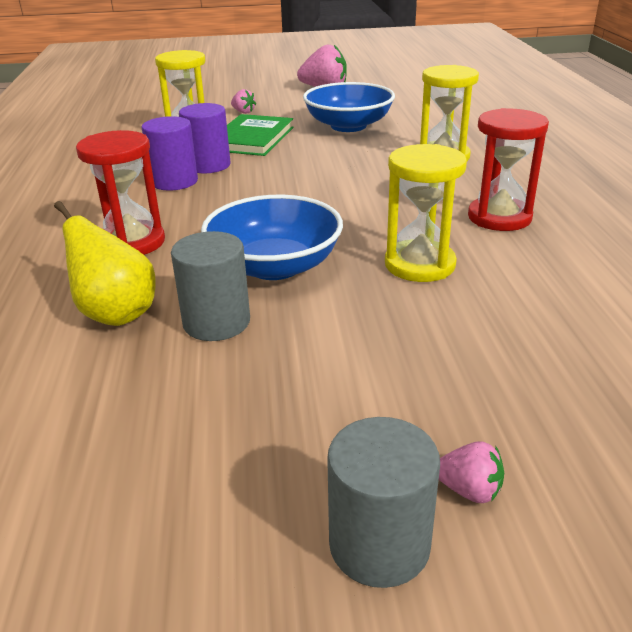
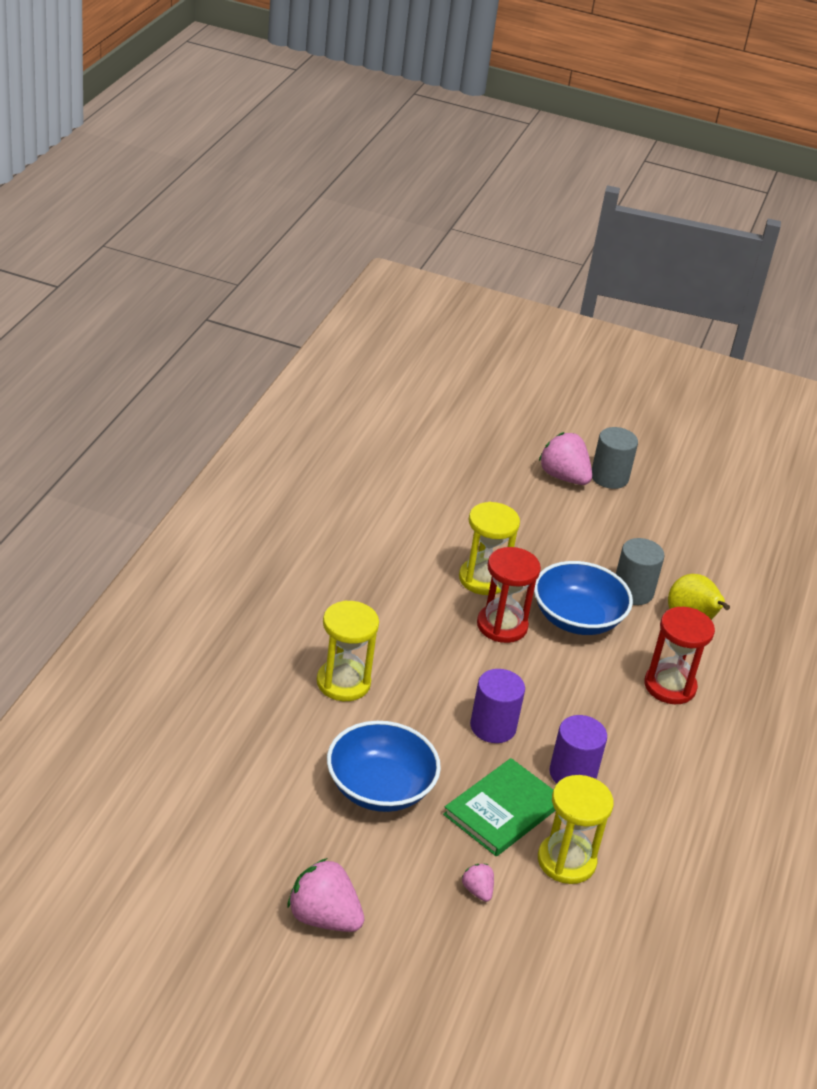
camera: 160 degrees left, 5 degrees up
purple cylinder [142,116,198,191] -> purple cylinder moved to [470,669,525,743]
pink strawberry [439,441,504,503] -> pink strawberry [539,432,592,485], size x1.99
red hourglass [468,108,549,231] -> red hourglass moved to [477,547,541,643]

